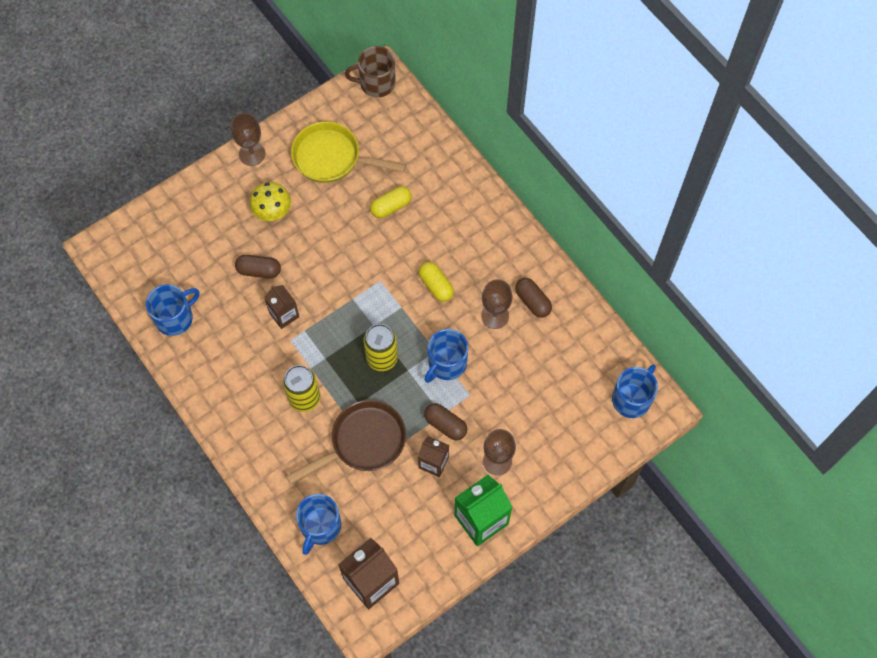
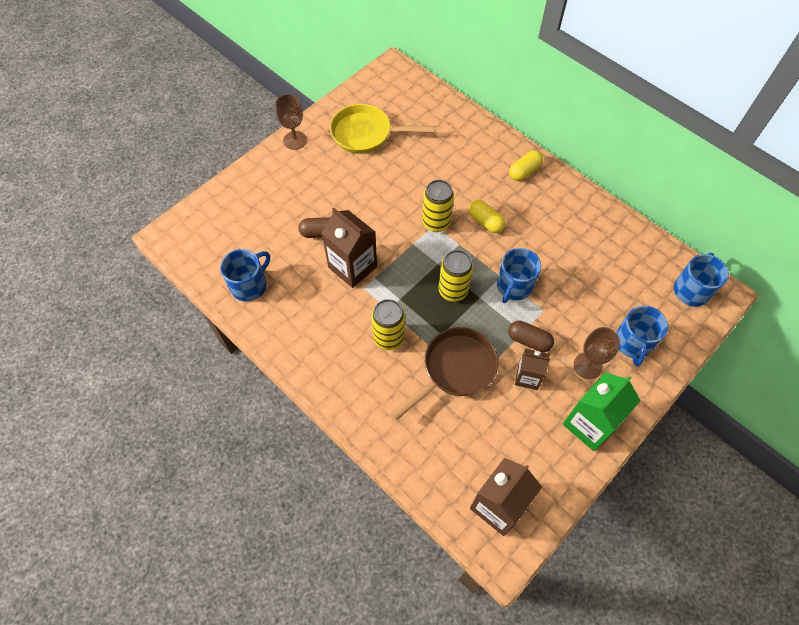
camera: 10 degrees left, 5 degrees down
yellow mushroom [250,182,291,221] -> none
brown carton [264,285,299,329] -> brown carton [322,208,377,288], size x1.67
blue mug [296,494,341,555] -> blue mug moved to [616,305,668,367]
brown mug [345,46,396,97] -> none
yellow capsule [370,186,412,218] -> yellow capsule moved to [509,150,543,181]
brown goblet [481,279,513,329] -> none
brown capsule [515,278,552,318] -> none
none -> yellow can [422,180,454,232]

